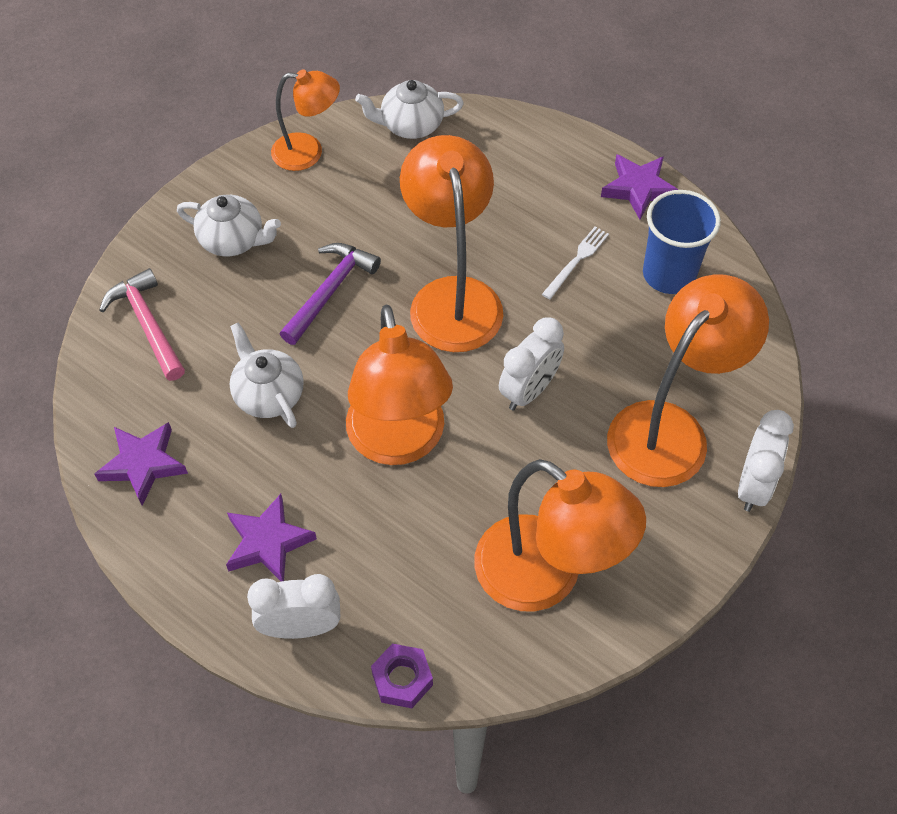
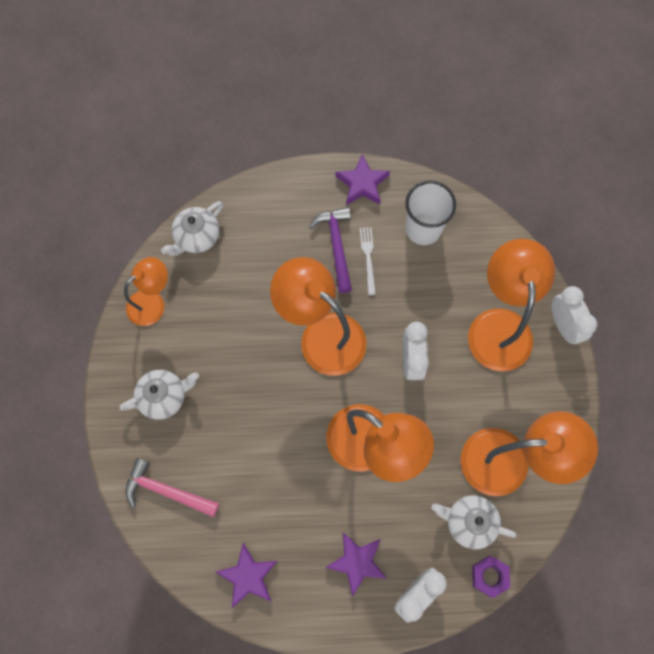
camera: 40 degrees left, 15 degrees up
white teapot [230,322,304,428] -> white teapot moved to [431,495,517,549]
purple hammer [280,243,381,345] -> purple hammer moved to [309,207,352,293]
blue cup [643,190,721,294] -> white cup [405,181,456,245]

